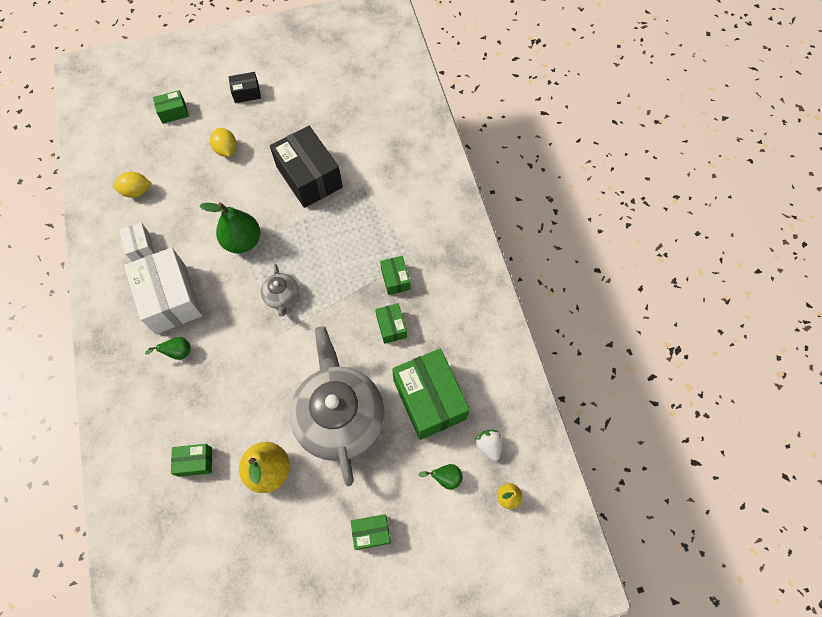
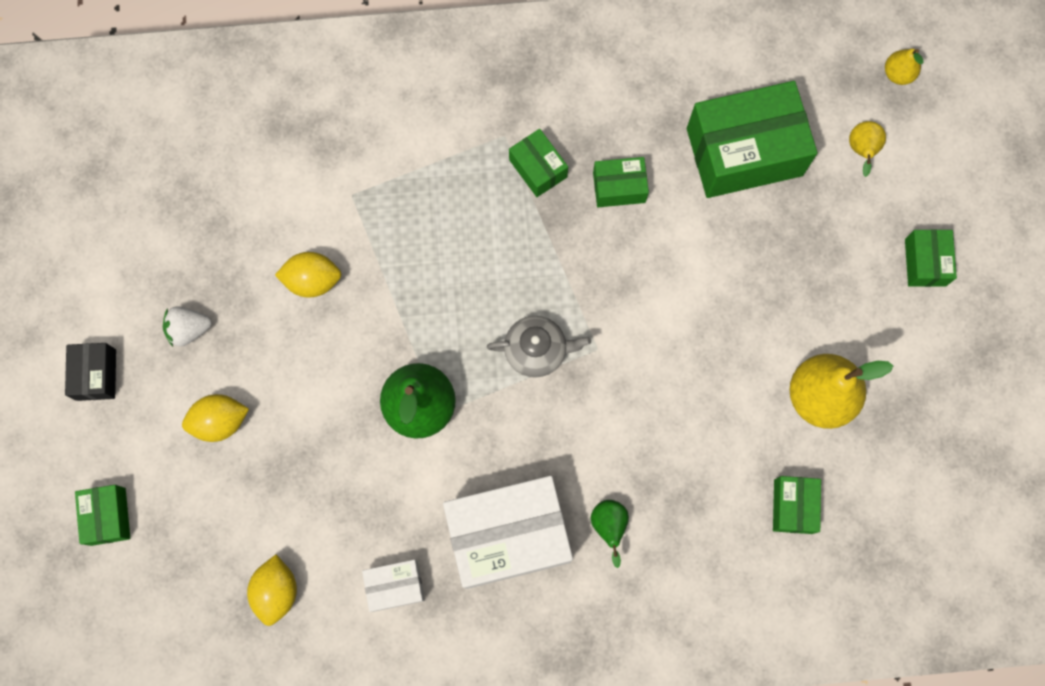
camera: 80 degrees left, 10 degrees up
black box [270,126,343,208] -> yellow lemon [275,252,342,298]
grey teapot [290,326,385,486] -> none
green box [380,256,410,295] -> green box turned 60 degrees clockwise [509,129,568,197]
green pear [418,464,463,490] -> yellow pear [849,121,886,177]
white strawberry [475,430,502,461] -> white strawberry moved to [163,306,212,347]

